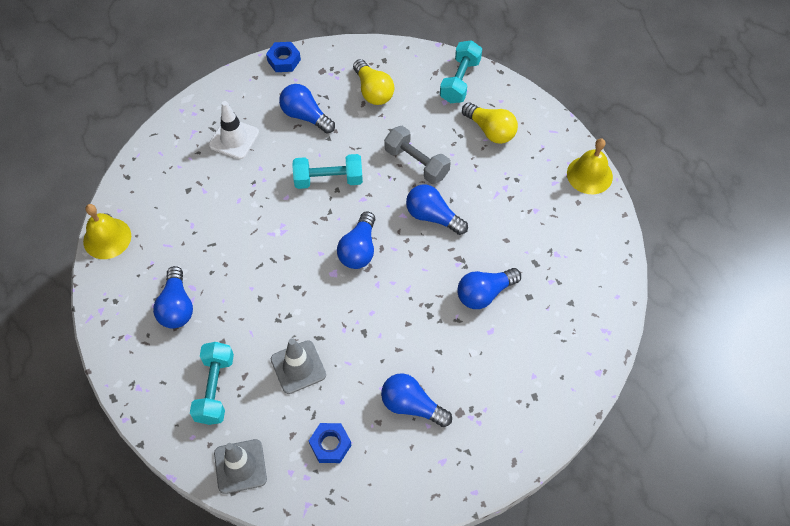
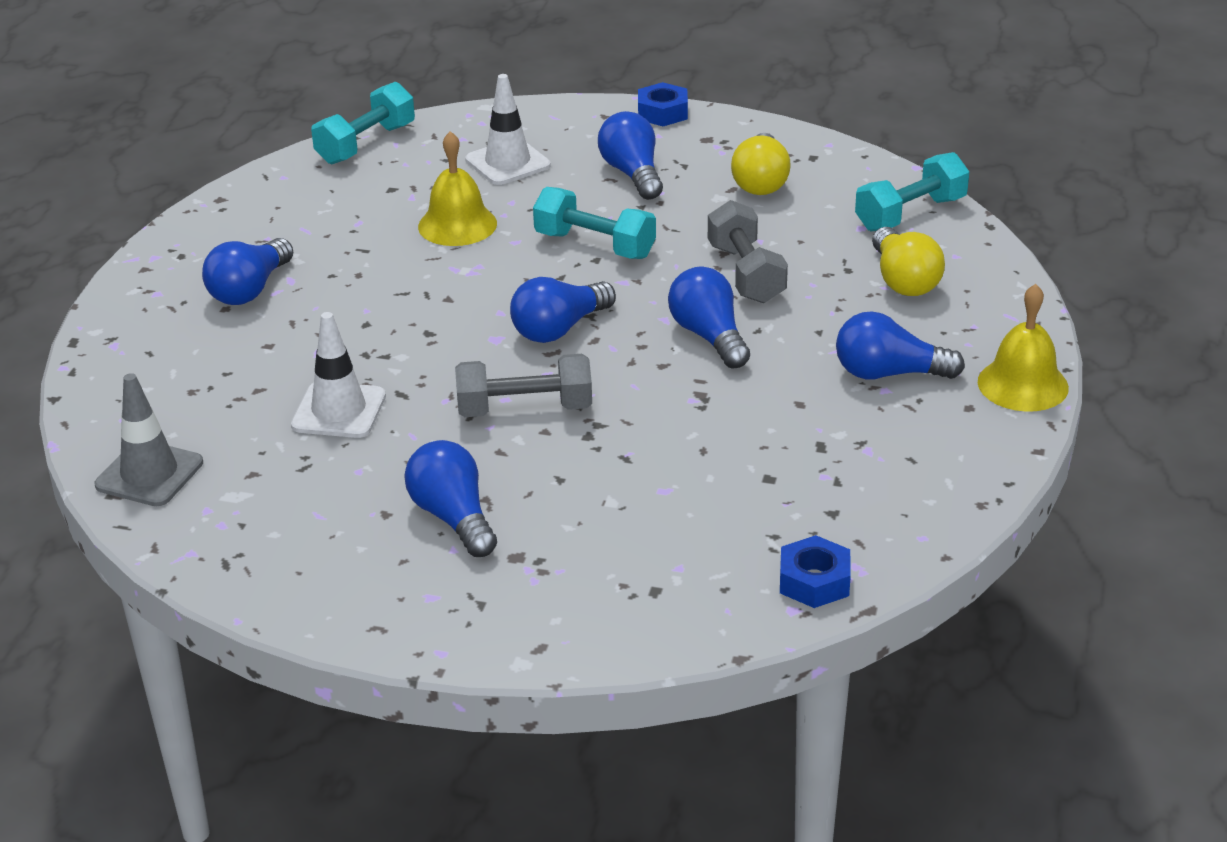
camera: 35 degrees right, 25 degrees down
yellow bell [83,204,131,259] -> yellow bell moved to [418,131,497,246]
turquoise dumbbell [190,342,234,425] -> turquoise dumbbell moved to [311,82,415,164]
grey traffic cone [271,338,326,394] -> white traffic cone [291,312,386,438]
blue nut [309,423,352,463] -> blue nut moved to [780,535,851,608]
blue light bulb [457,268,521,309] -> blue light bulb moved to [836,311,965,379]
none -> grey dumbbell [455,354,592,417]

